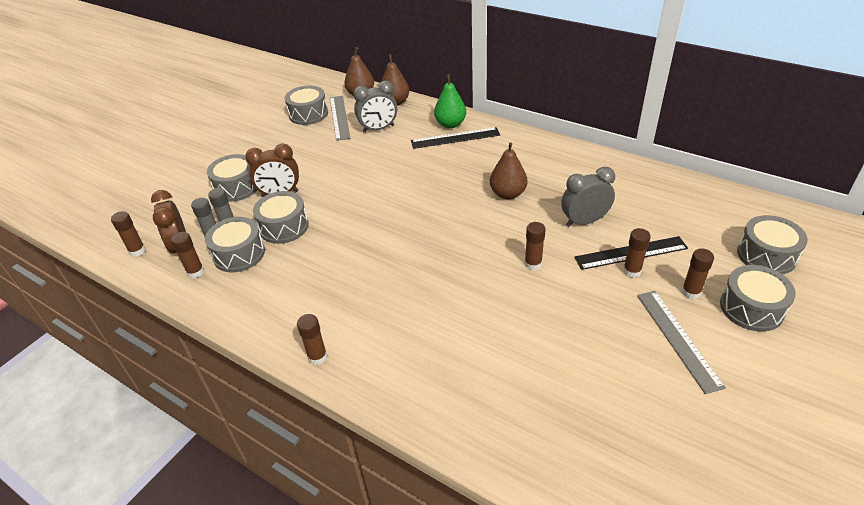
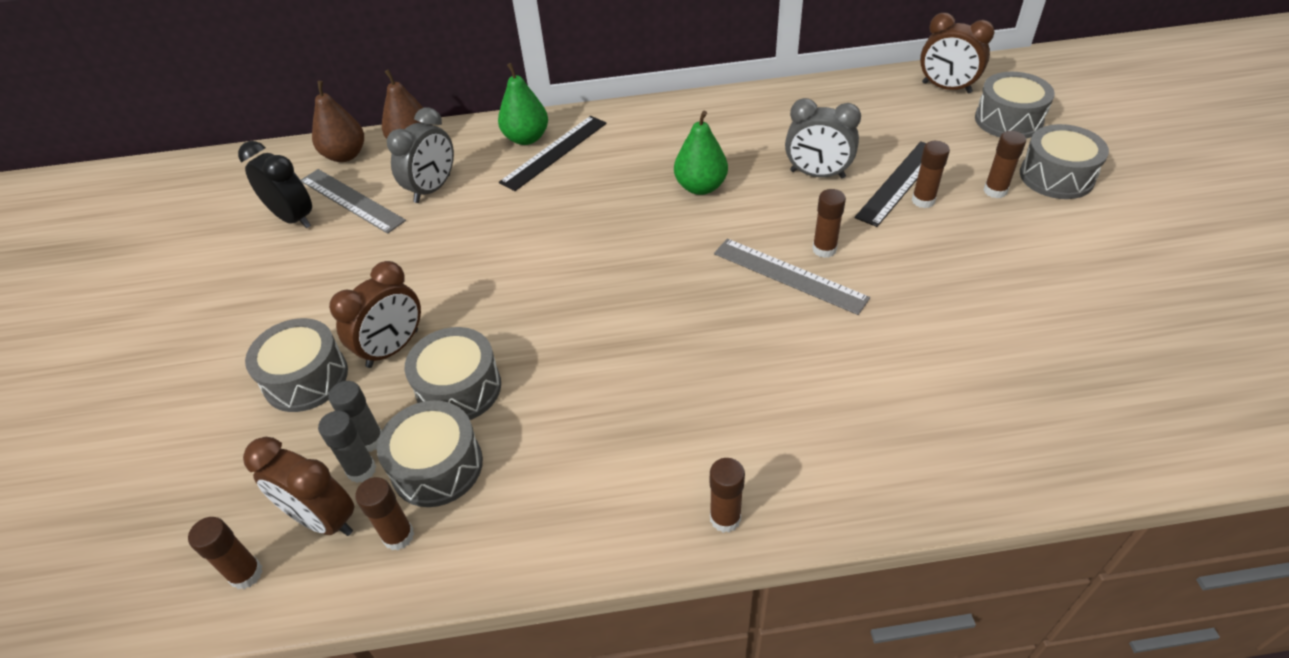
camera: 40 degrees left, 5 degrees up
grey drum [285,86,328,125] -> black clock [238,141,312,228]
brown pear [490,142,527,199] -> green pear [674,111,728,195]
grey clock [561,167,615,227] -> grey clock turned 105 degrees counterclockwise [785,98,861,178]
grey ruler [637,291,726,394] -> grey ruler moved to [714,238,870,315]
none -> brown clock [920,13,995,94]

